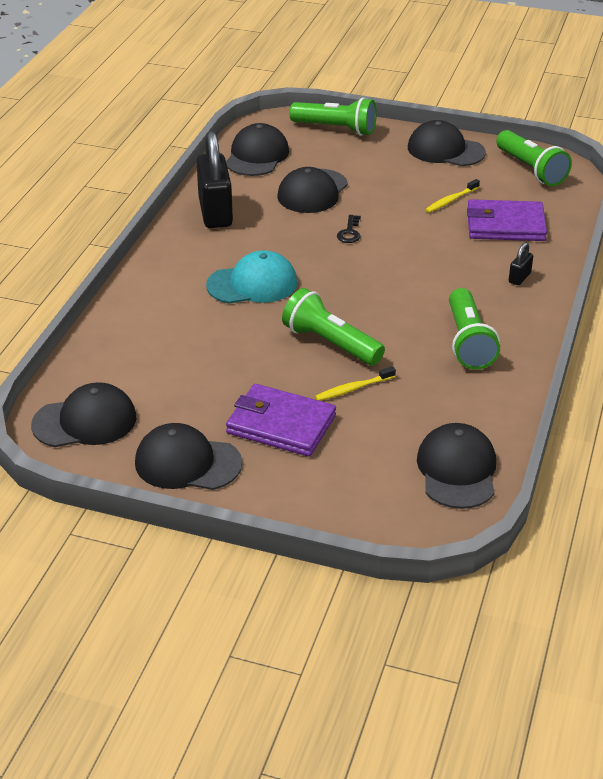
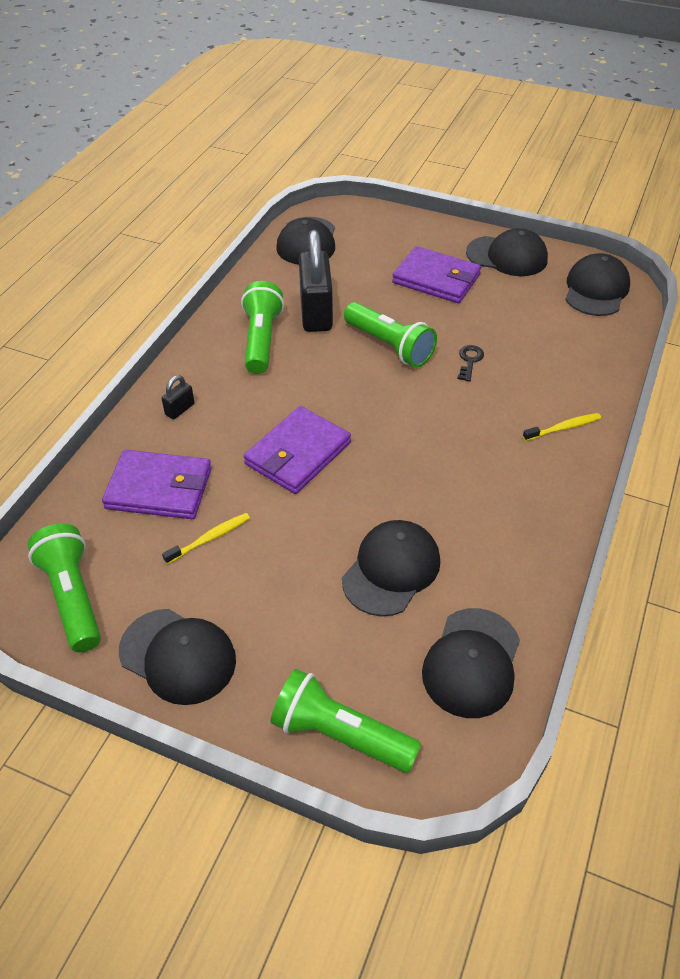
camera: 175 degrees left, 10 degrees up
black cap [31,382,136,447] -> black cap turned 120 degrees clockwise [565,253,630,316]
black padlock [197,131,233,228] -> black padlock moved to [299,230,333,332]
turquoise cap [206,250,298,304] -> none
yellow toothbrush [315,366,396,401] -> yellow toothbrush moved to [523,413,601,441]
black key [337,215,361,243] -> black key moved to [457,345,484,382]
none -> purple wallet [244,406,351,494]

